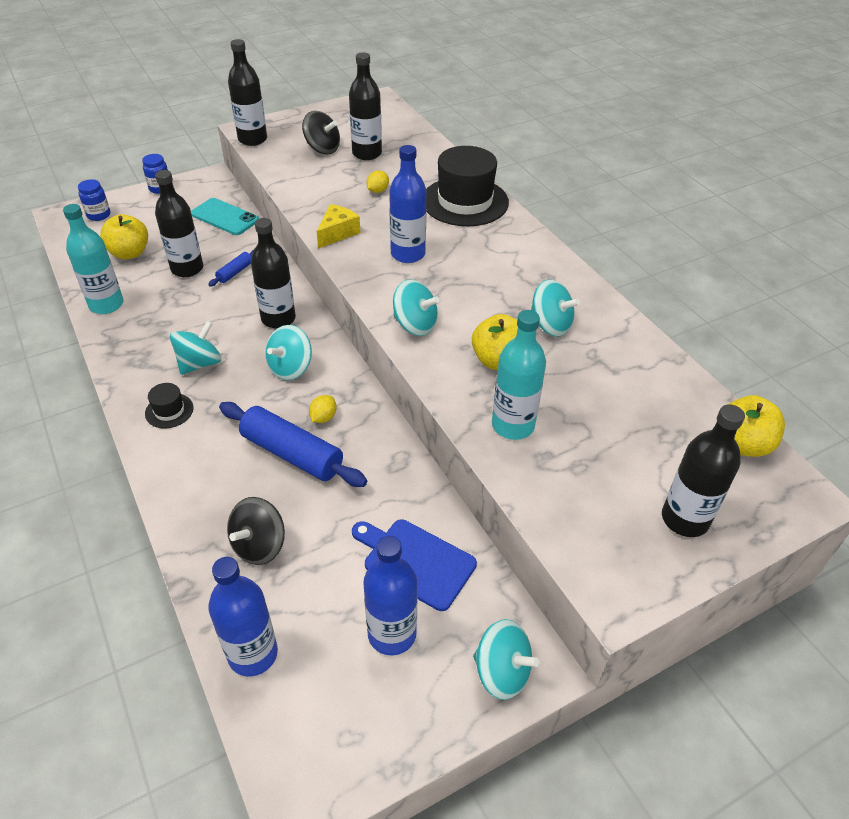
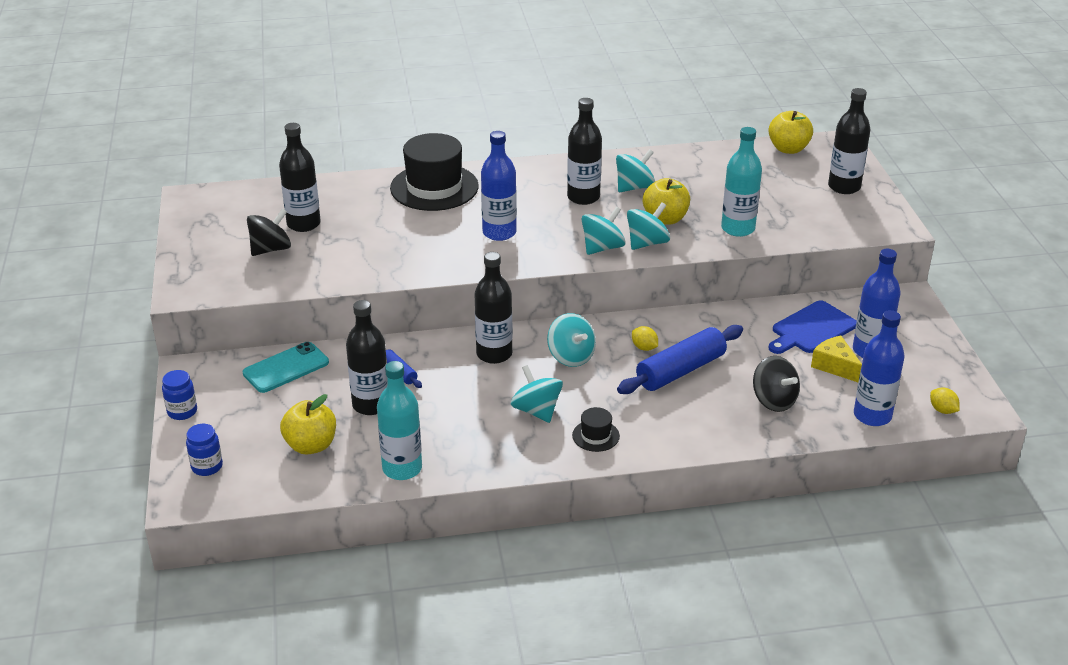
camera: 70 degrees left, 10 degrees down
black bottle [228,39,267,146] -> black bottle moved to [567,98,602,205]
yellow cheese [317,204,360,248] -> yellow cheese moved to [811,335,862,382]
yellow lemon [367,170,389,193] -> yellow lemon moved to [930,388,960,414]
turquoise spinning top [473,619,540,700] -> turquoise spinning top moved to [627,202,670,250]

